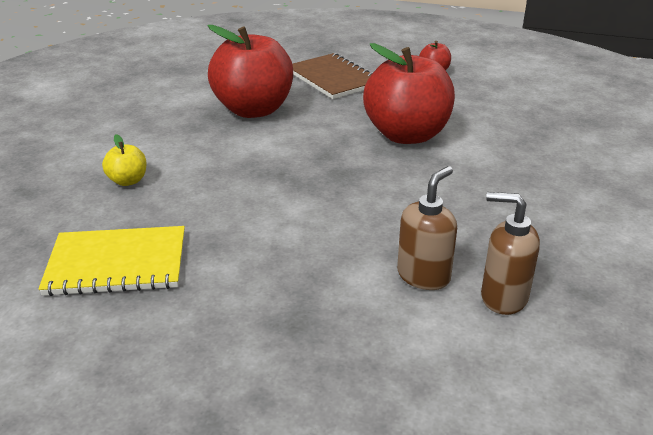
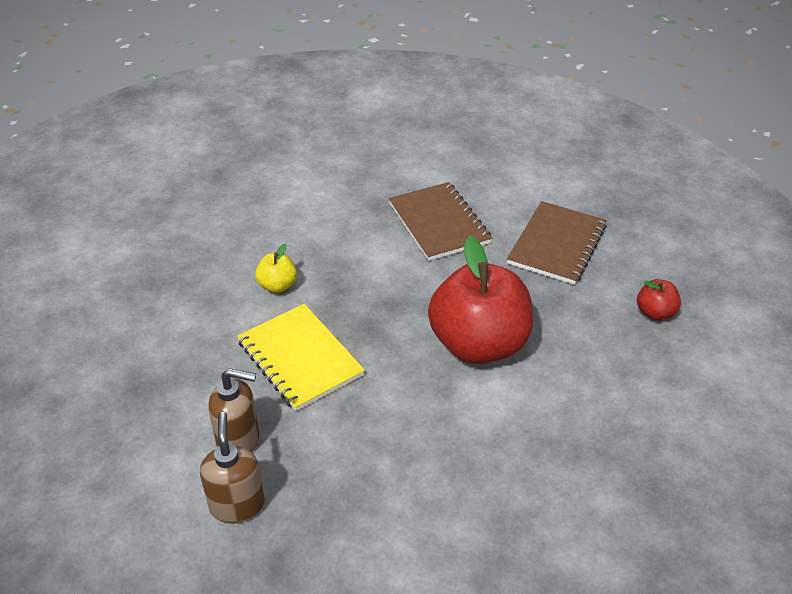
camera: 60 degrees right, 10 degrees up
yellow notebook [38,226,185,296] -> yellow notebook moved to [237,304,365,411]
yellow apple [102,134,146,186] -> yellow apple moved to [255,244,297,293]
red apple [208,25,293,118] -> brown notebook [389,182,492,261]

